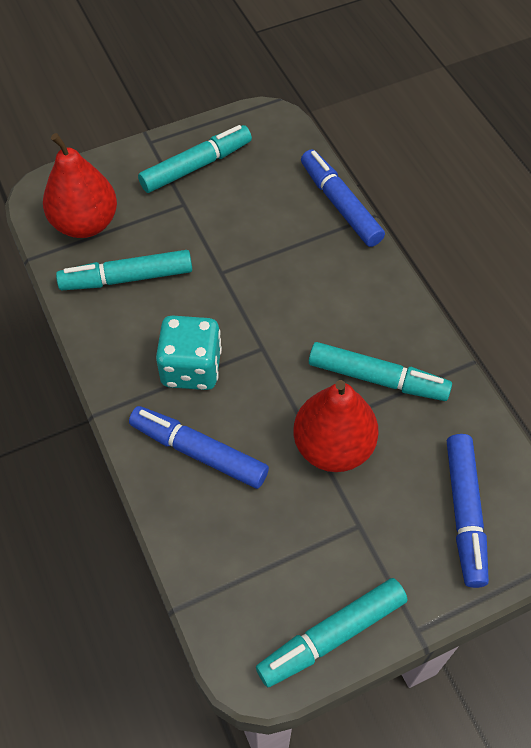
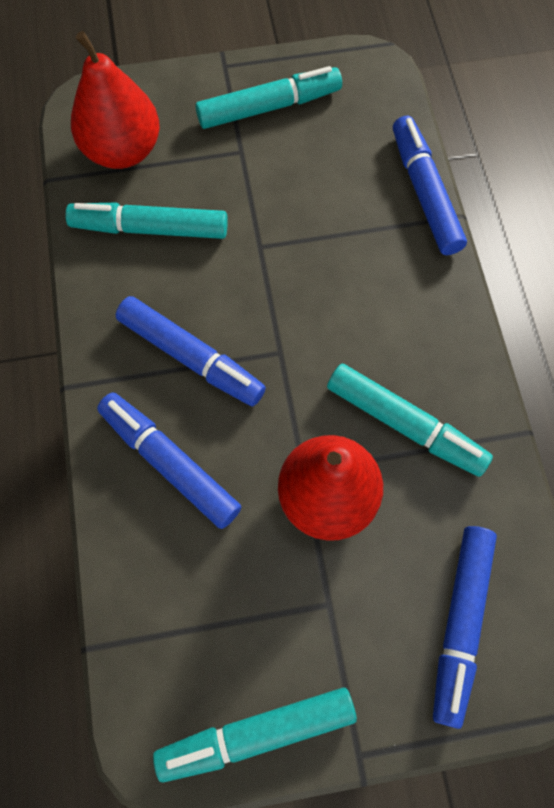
camera: 15 degrees right, 10 degrees up
turquoise dice [156,316,222,390] -> blue marker [116,296,266,407]

